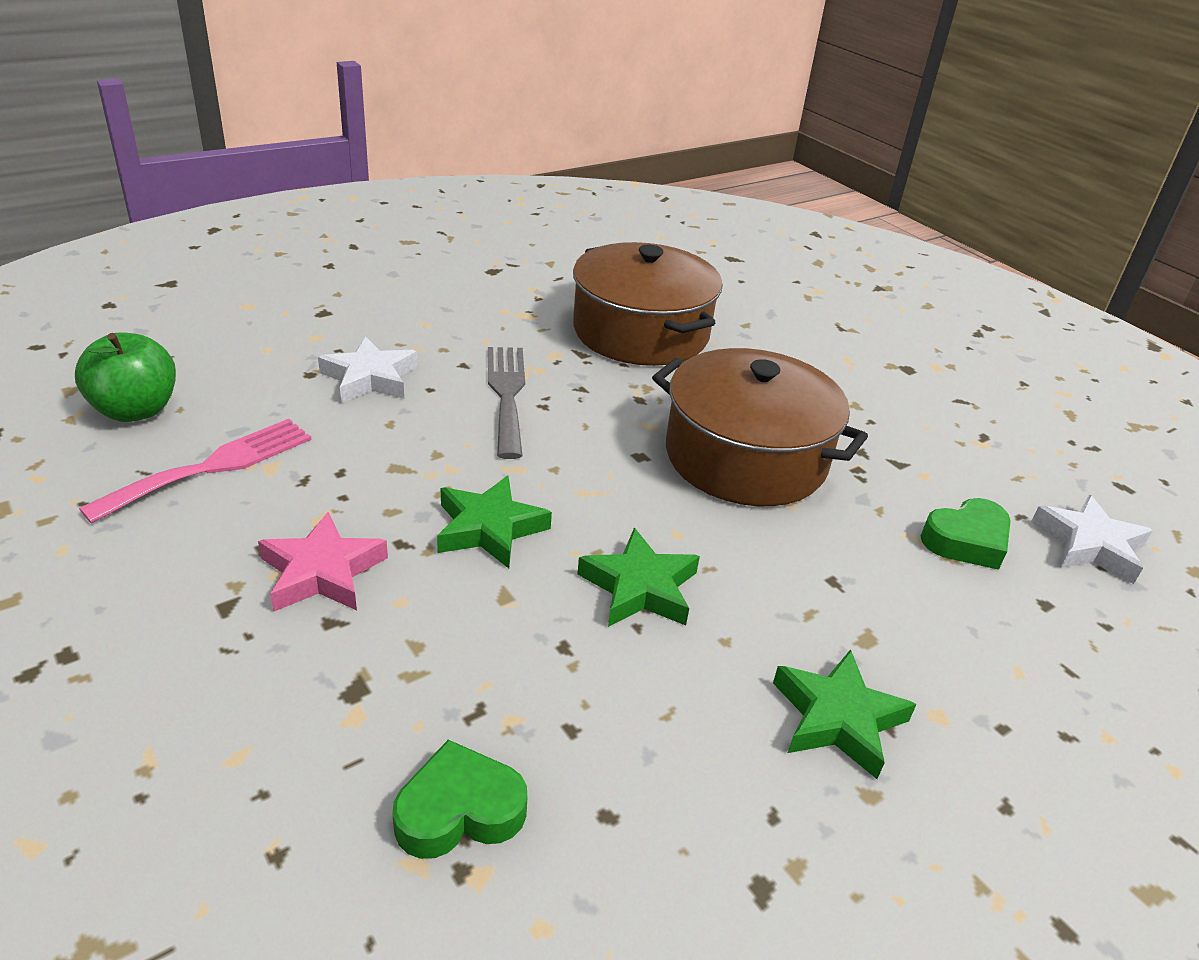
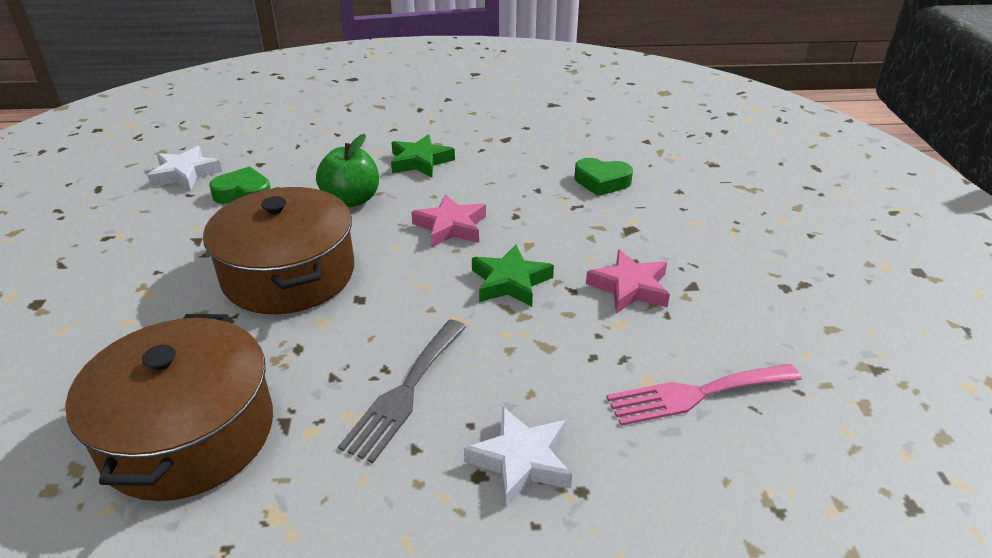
camera: 145 degrees left, 0 degrees up
green apple [75,332,176,422] -> green apple moved to [316,134,379,207]
green star [577,528,700,627] -> pink star [412,194,486,247]

